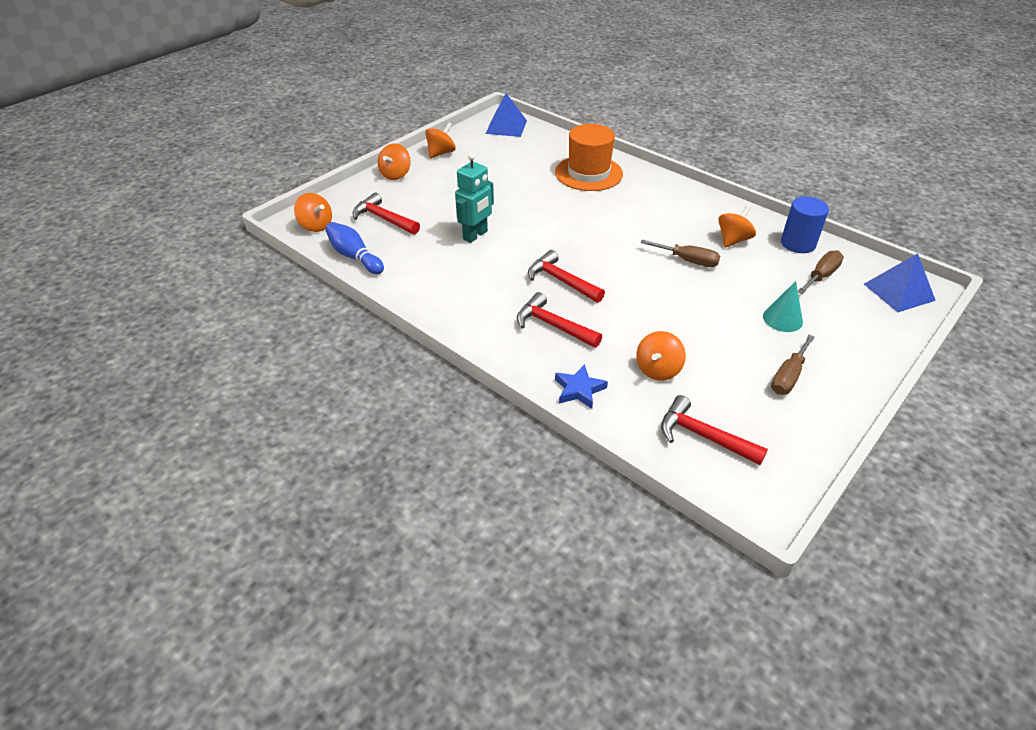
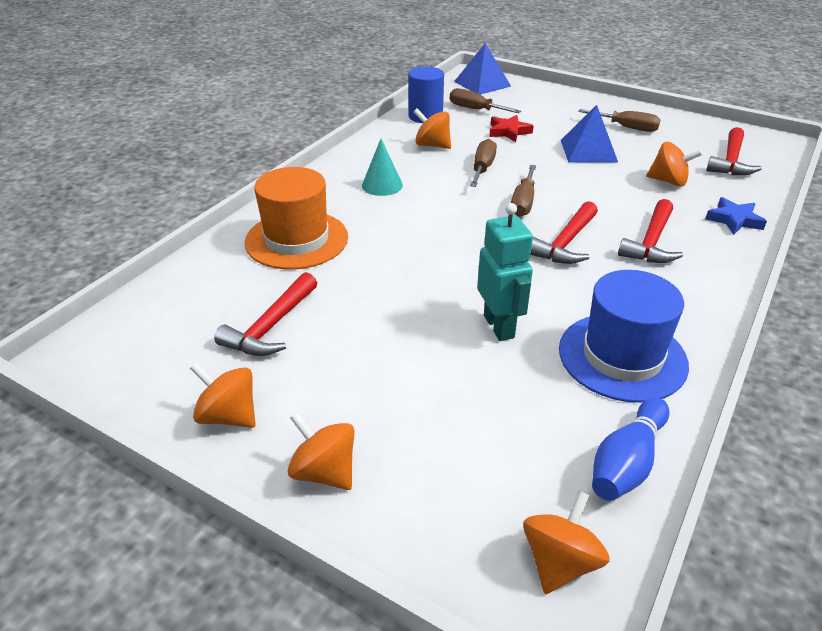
camera: 100 degrees left, 5 degrees down
red hammer [353,193,420,234] -> red hammer moved to [214,272,317,356]
orange spinning top [378,144,411,180] -> orange spinning top turned 150 degrees counterclockwise [288,412,355,490]
turquoise robot [455,153,494,243] -> turquoise robot turned 45 degrees clockwise [477,203,533,341]
blue pyramid [486,93,527,137] -> blue pyramid moved to [561,105,618,163]
turquoise cone [763,281,803,332] -> turquoise cone moved to [362,139,403,196]
none -> red star [489,115,534,142]
none -> brown screwdriver [511,165,536,217]
none -> blue hat [559,270,689,403]

